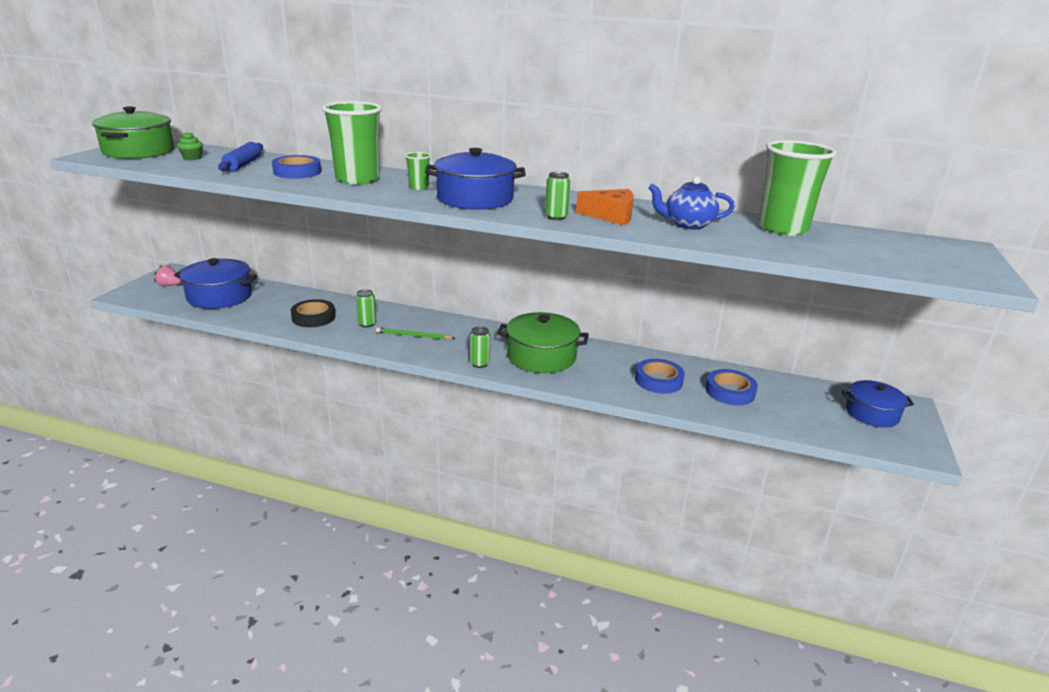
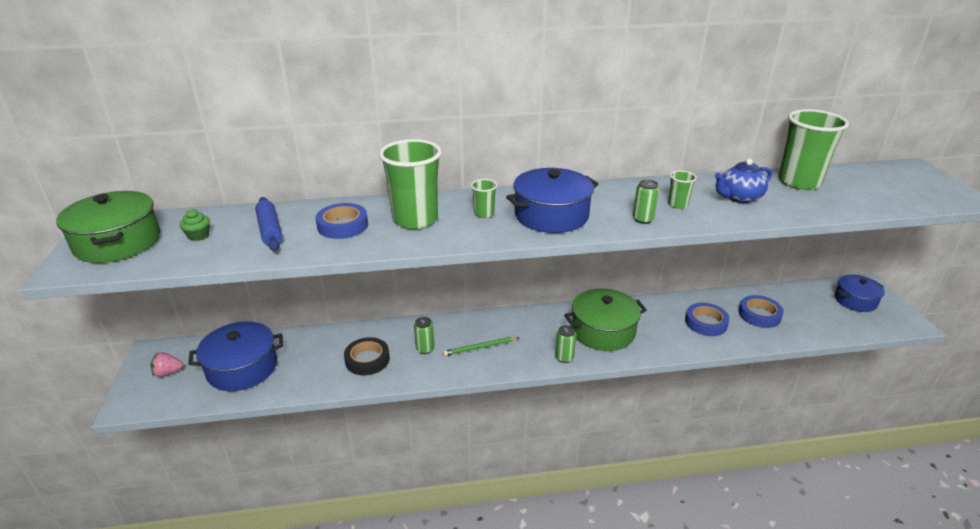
camera: 25 degrees left, 5 degrees up
orange cheese [576,189,634,225] -> green cup [668,171,697,209]

